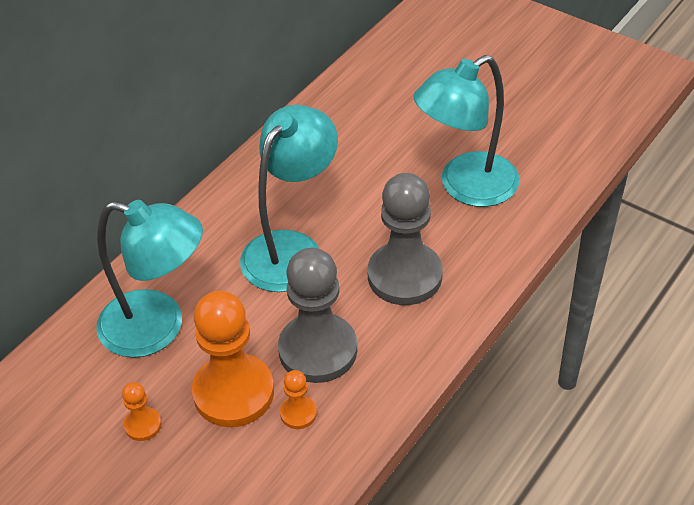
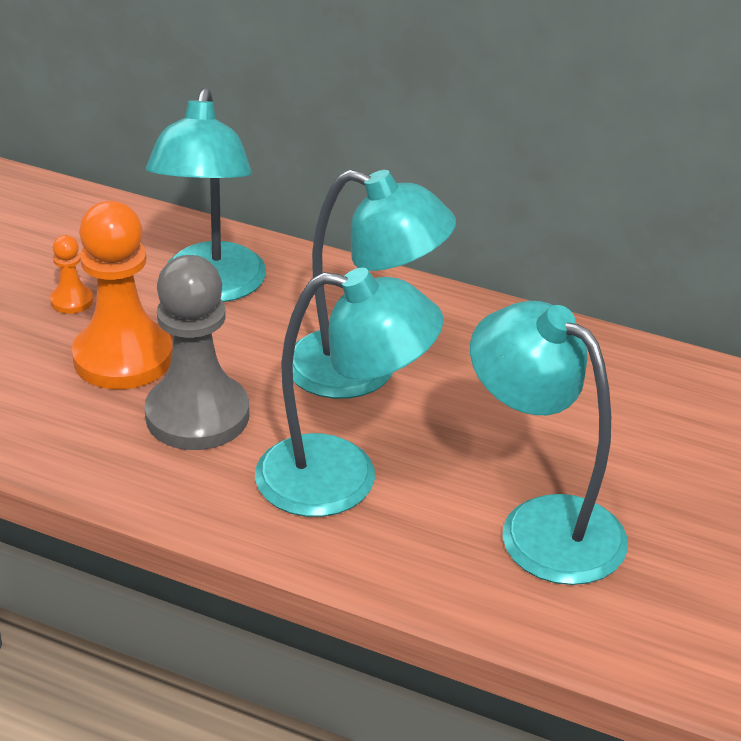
camera: 75 degrees right, 10 degrees down
orange pawn [280,370,317,429] -> none
grey pawn [368,173,443,305] -> turquoise lamp [255,268,443,517]

